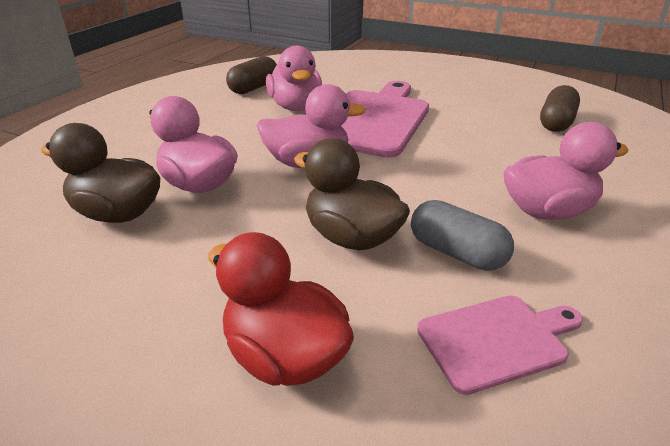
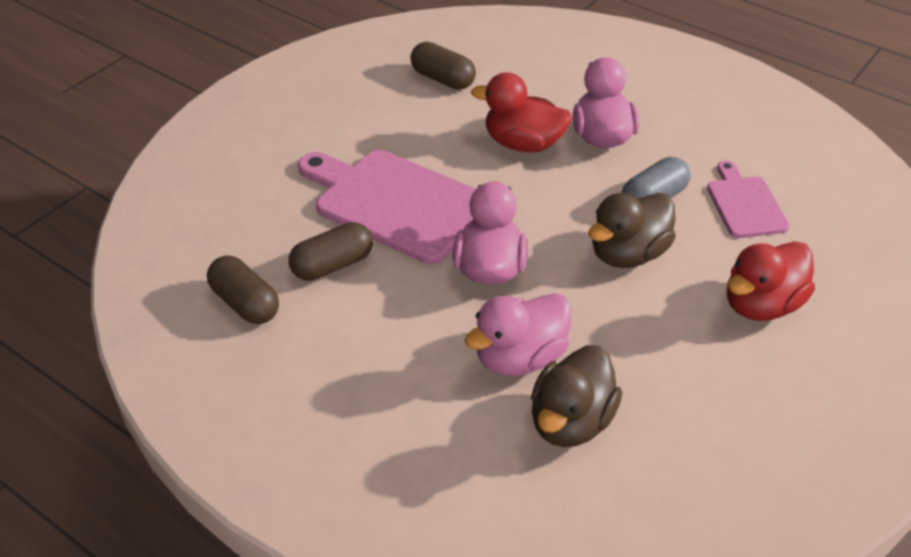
camera: 80 degrees left, 10 degrees up
pink duck [266,45,322,111] -> brown capsule [289,222,373,281]
none -> red duck [471,72,572,152]

